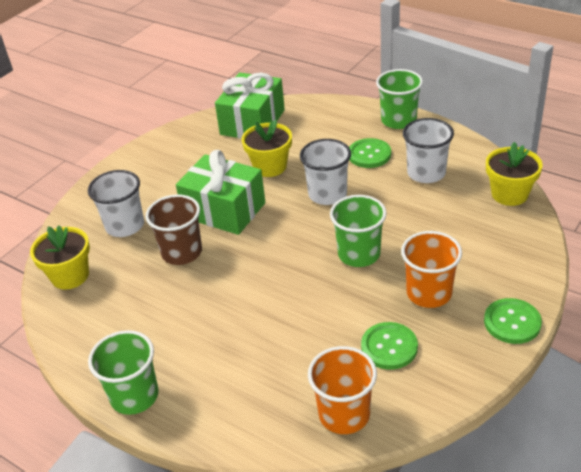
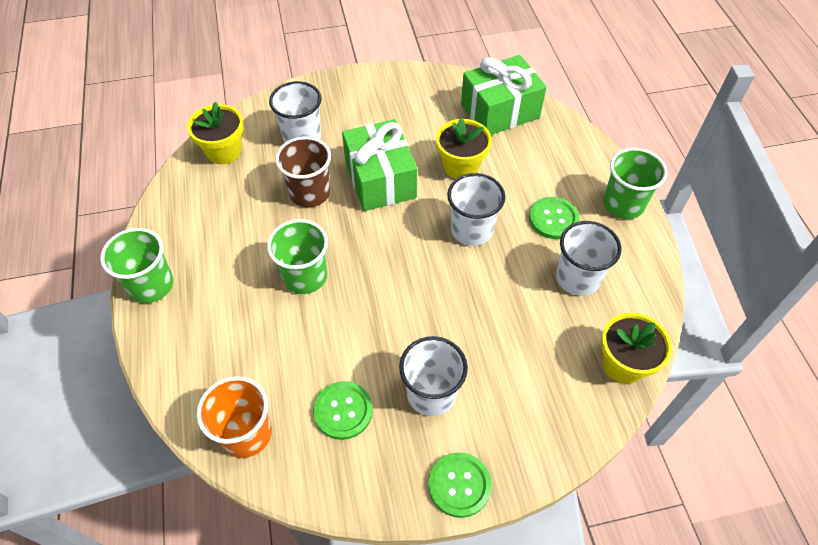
camera: 40 degrees right, 15 degrees up
green cup [330,195,387,267] -> green cup moved to [267,219,328,294]
orange cup [401,231,462,308] -> white cup [399,336,468,416]

